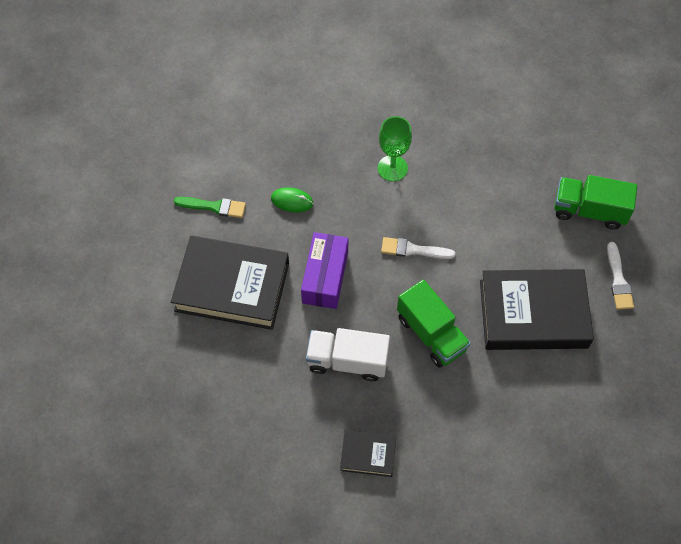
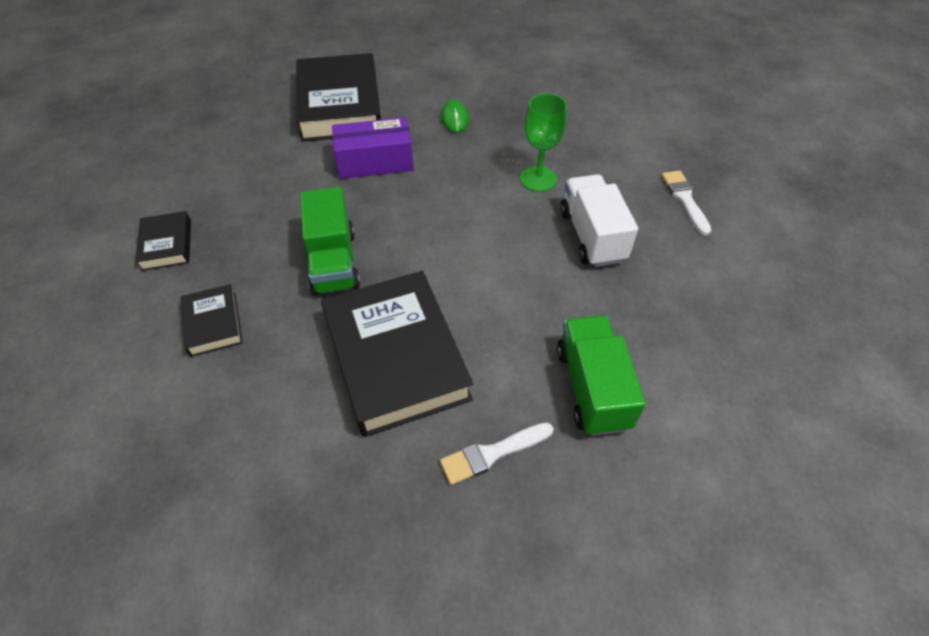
camera: 70 degrees right, 10 degrees down
green brush [174,197,246,218] -> none
white truck [306,328,390,381] -> white truck moved to [560,174,638,267]
white brush [381,237,455,259] -> white brush moved to [662,170,711,235]
green truck [397,280,471,368] -> green truck turned 45 degrees counterclockwise [301,187,360,295]
none -> black book [180,284,243,357]

